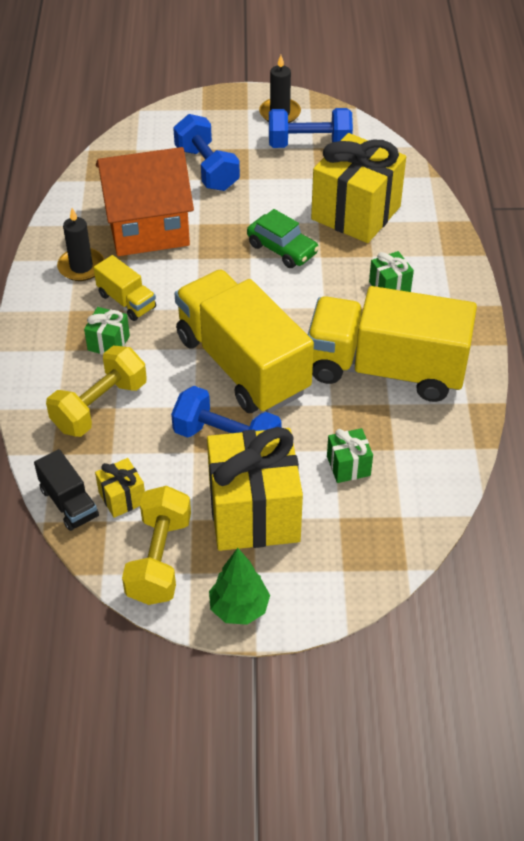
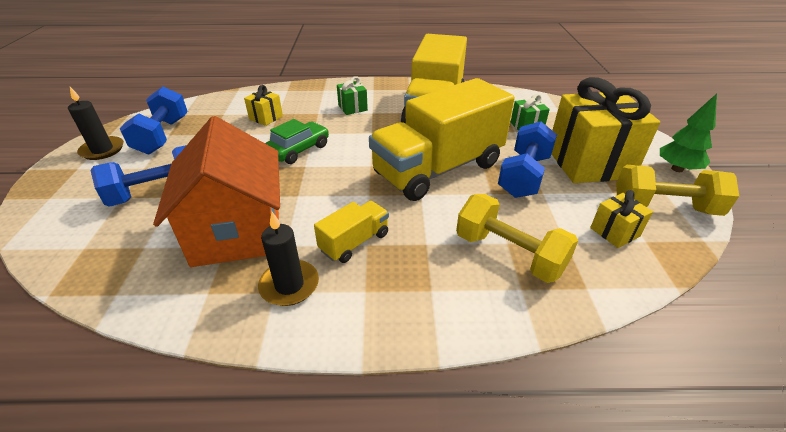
camera: 90 degrees left, 10 degrees down
black truck [34,449,99,531] -> none
green gift [84,307,130,355] -> none
yellow gift [311,133,406,243] -> yellow gift [244,85,283,126], size x0.44

